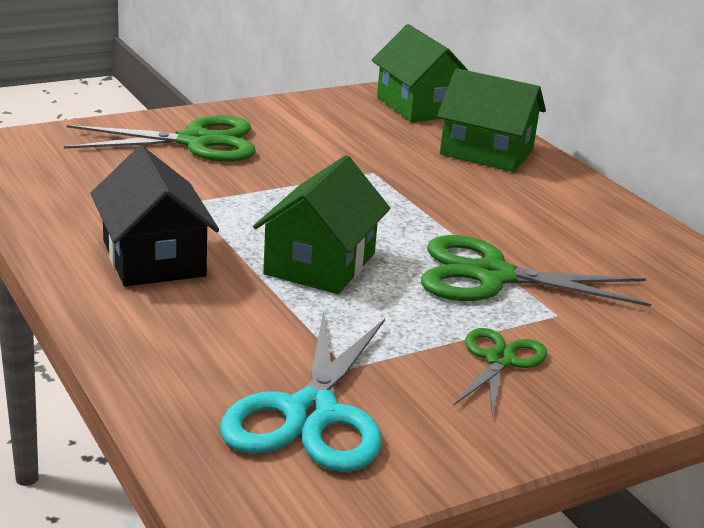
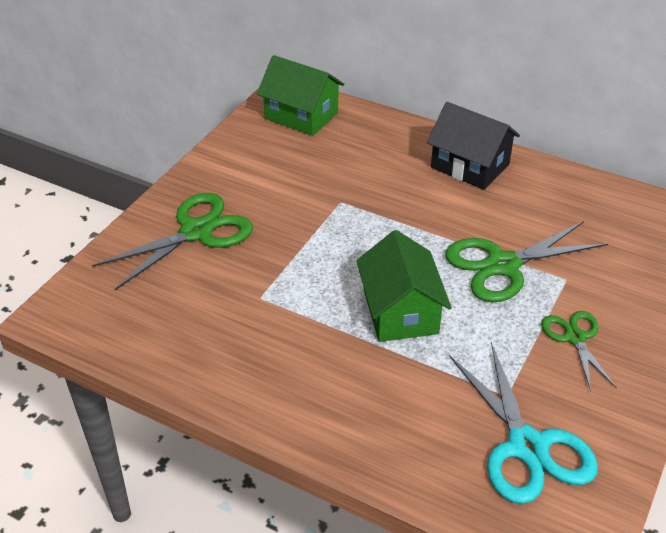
camera: 30 degrees left, 15 degrees up
black house [91,146,219,287] -> black house moved to [427,102,520,190]
green house [437,68,546,172] -> none

